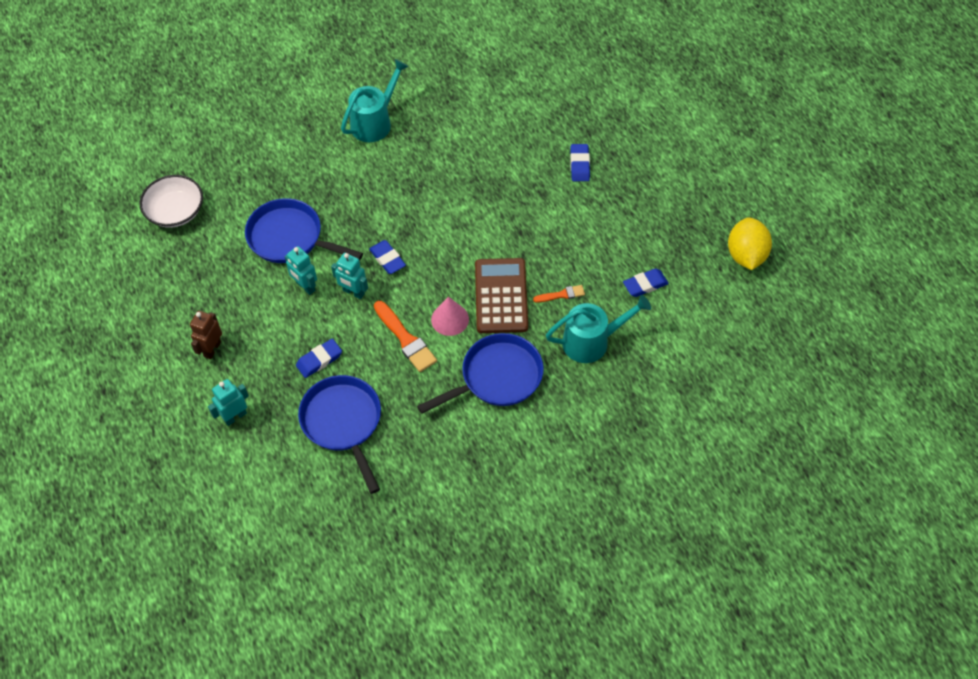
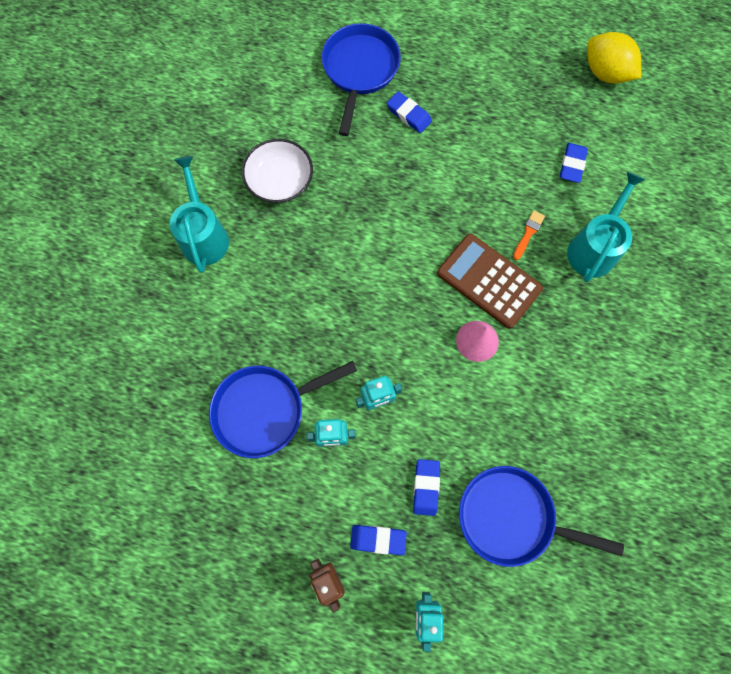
camera: 50 degrees left, 15 degrees up
white bowl [140,175,203,228] -> white bowl moved to [242,139,313,203]
blue eraser [369,240,406,274] -> blue eraser moved to [350,525,407,555]
orange brush [374,301,437,372] -> none
blue pan [417,333,544,414] -> blue pan moved to [321,23,401,136]

